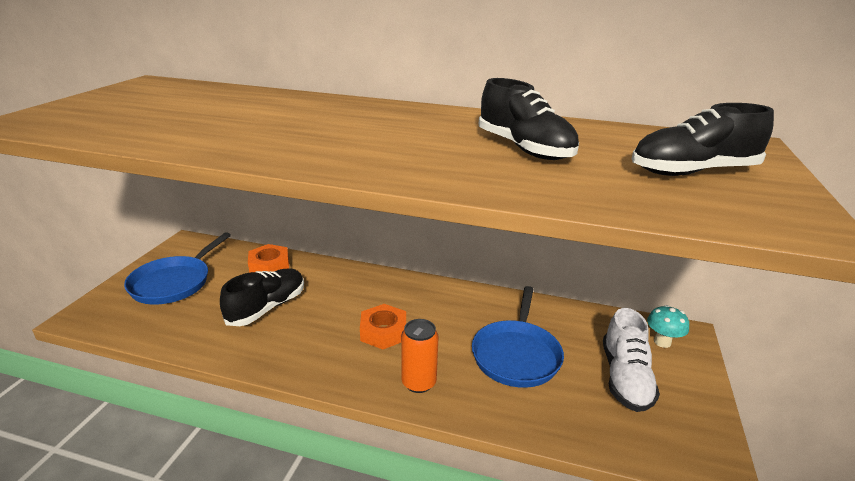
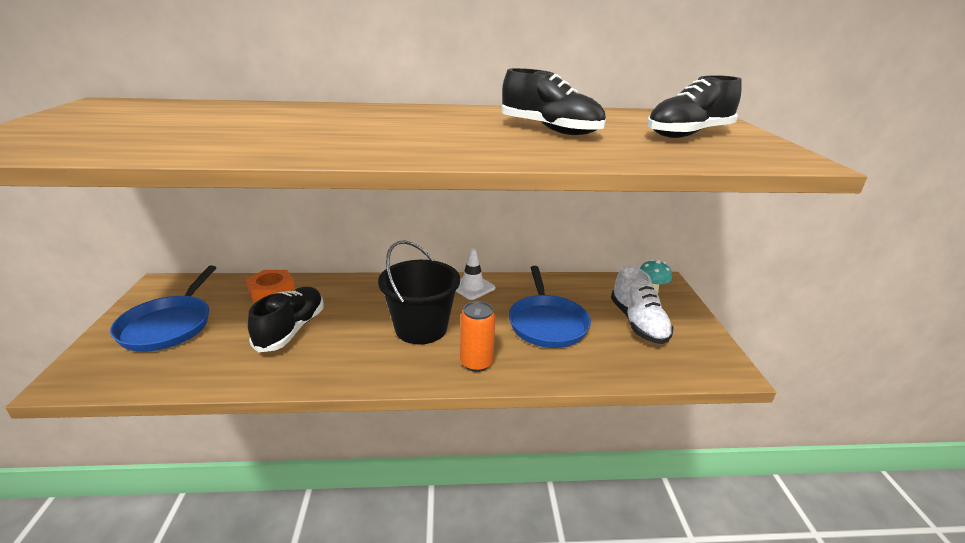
camera: 20 degrees left, 0 degrees up
orange nut [360,304,406,349] -> black bucket [378,241,460,344]
none -> white traffic cone [456,248,495,300]

